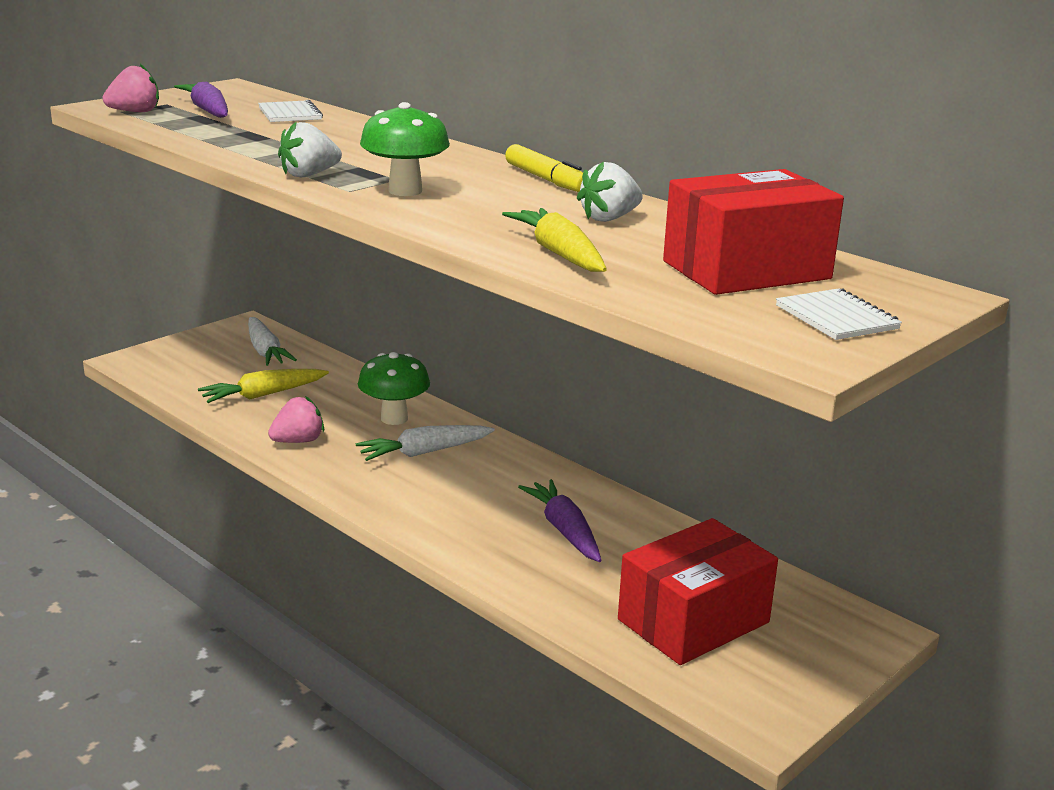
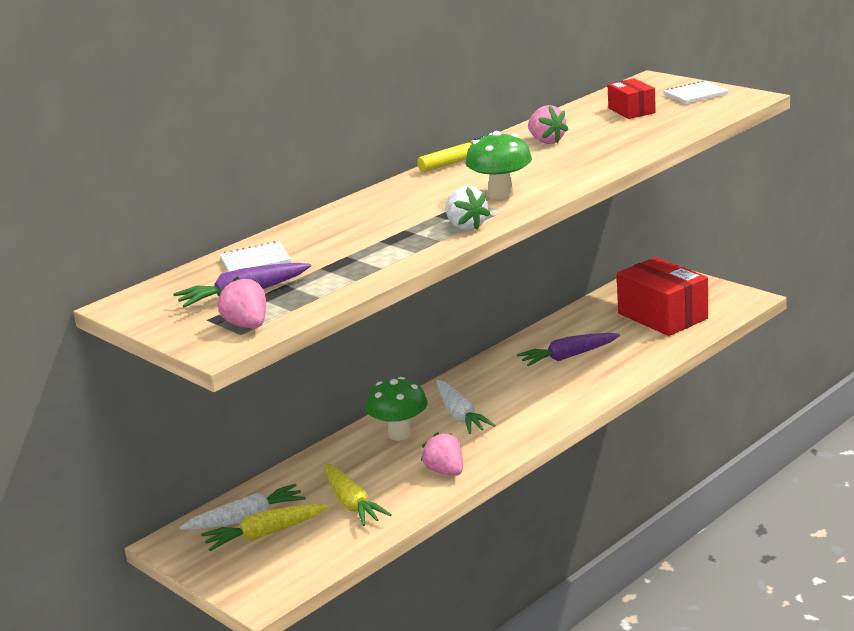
camera: 85 degrees left, 0 degrees up
yellow carrot [502,208,607,272] -> yellow carrot moved to [201,504,329,551]
white strawberry [577,161,643,222] -> pink strawberry [528,105,569,144]
red box [663,169,844,295] -> red box [608,78,656,119], size x0.54

